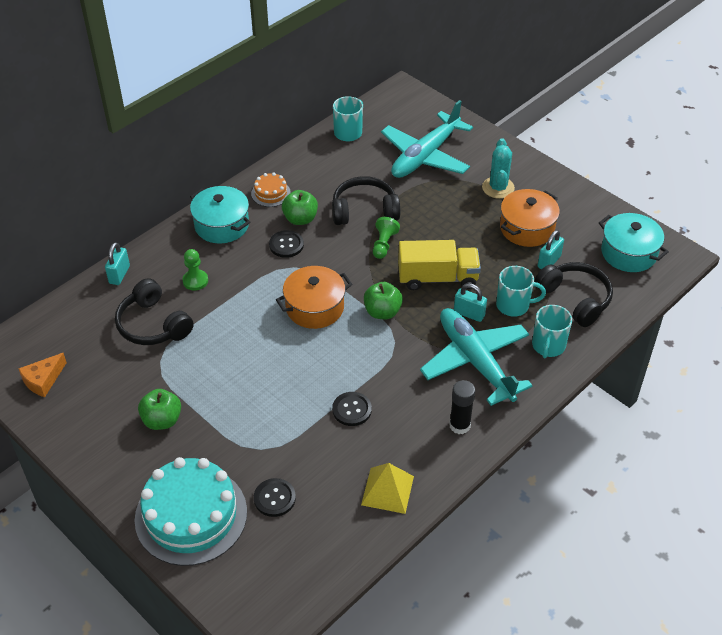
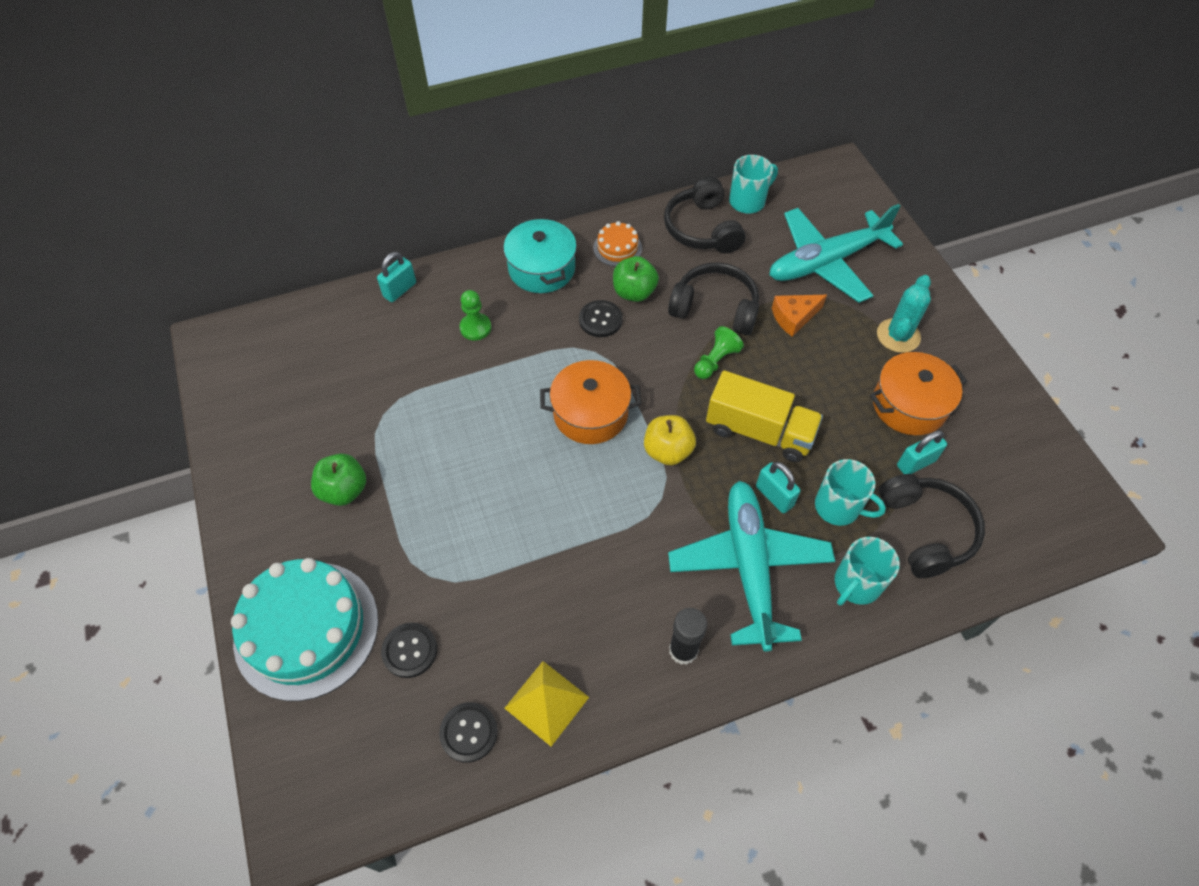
camera: 25 degrees right, 10 degrees up
orange cheese [19,353,67,397] -> orange cheese moved to [772,295,827,337]
black headphones [115,278,194,345] -> black headphones moved to [664,177,746,253]
black button [332,392,372,426] -> black button moved to [439,702,498,763]
green apple [364,282,403,319] -> yellow apple [644,415,696,466]
turquoise pot [599,213,669,272] -> none

